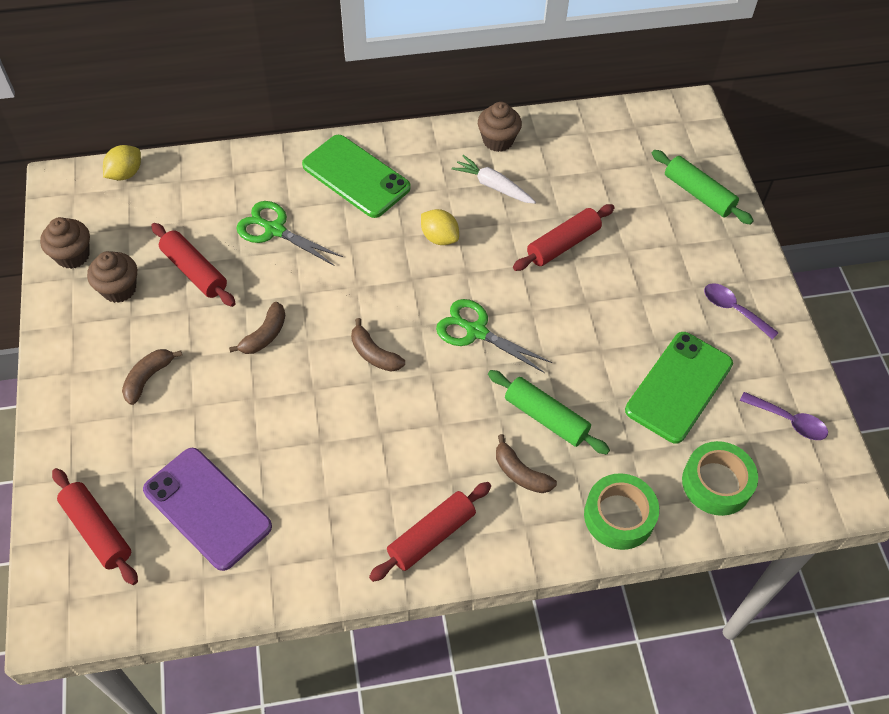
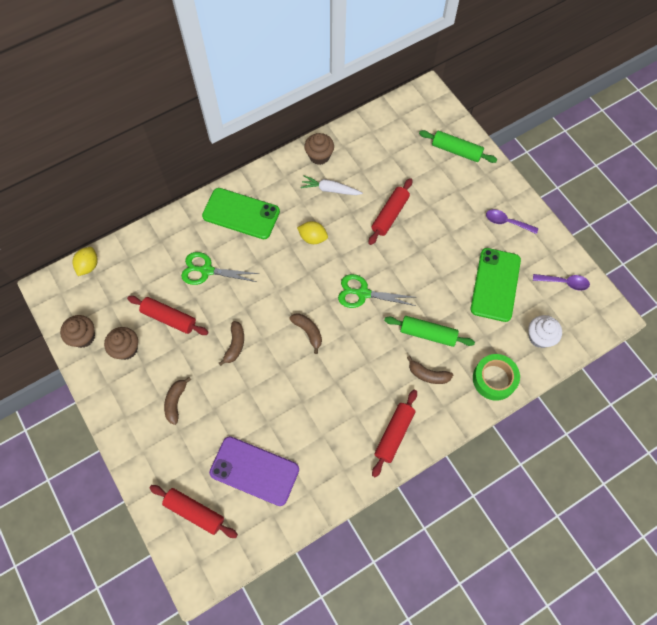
camera: 20 degrees left, 10 degrees up
brown banana [351,318,405,372] -> brown banana turned 150 degrees counterclockwise [289,313,322,354]
green tape [682,441,758,516] -> white cupcake [528,315,562,348]

